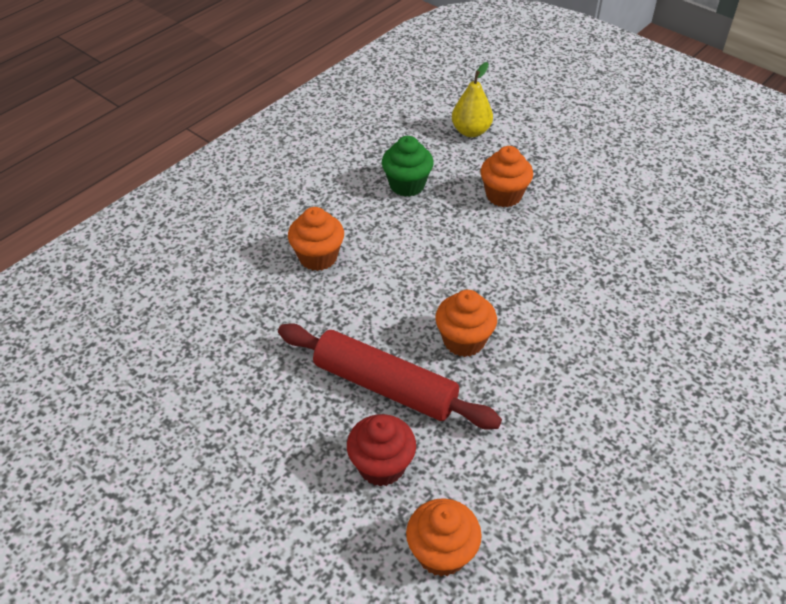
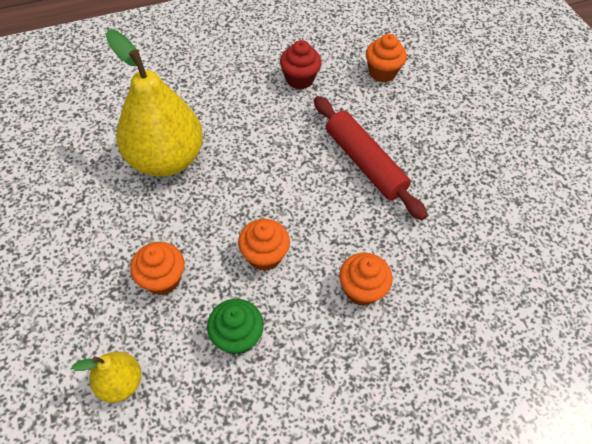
camera: 155 degrees left, 10 degrees up
red cupcake [347,414,416,487] -> red cupcake moved to [280,40,321,90]
orange cupcake [435,290,497,357] -> orange cupcake moved to [238,219,290,271]
none -> yellow pear [106,29,203,177]

